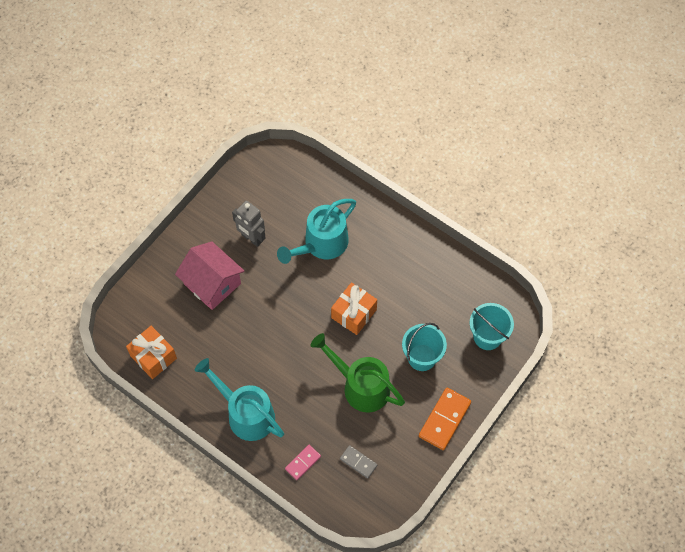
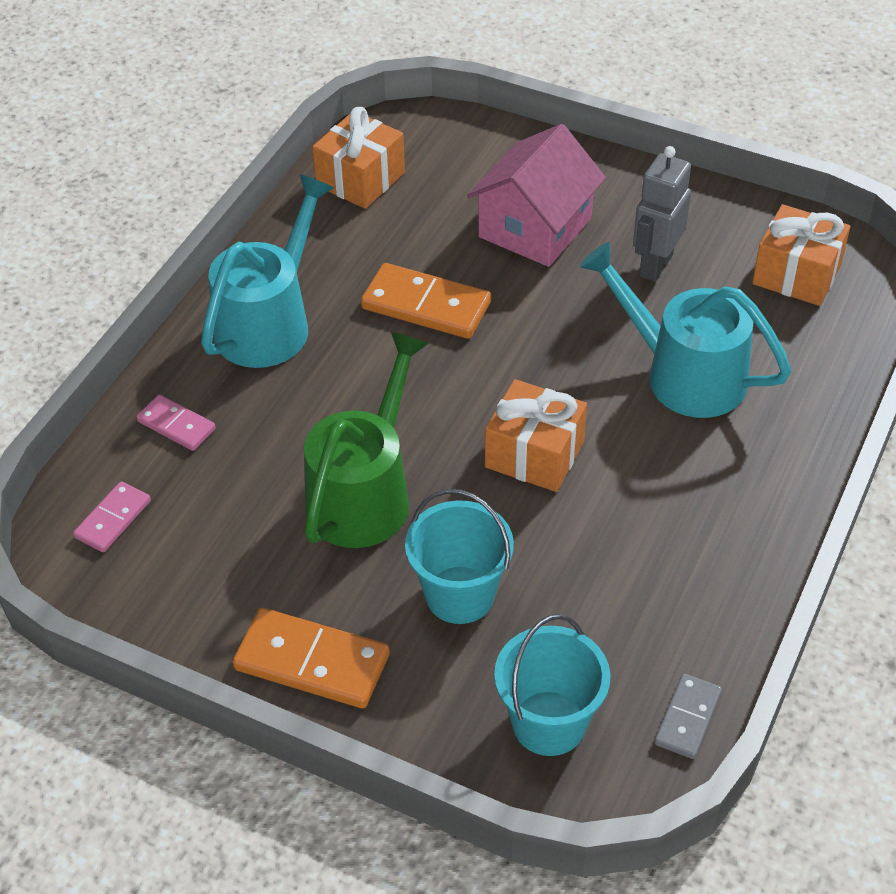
camera: 80 degrees right, 15 degrees down
grey domino [340,445,377,478] -> grey domino moved to [654,674,722,759]
none -> pink domino [73,481,151,552]
none -> orange domino [361,263,491,339]
none -> orange gift [752,204,850,306]

